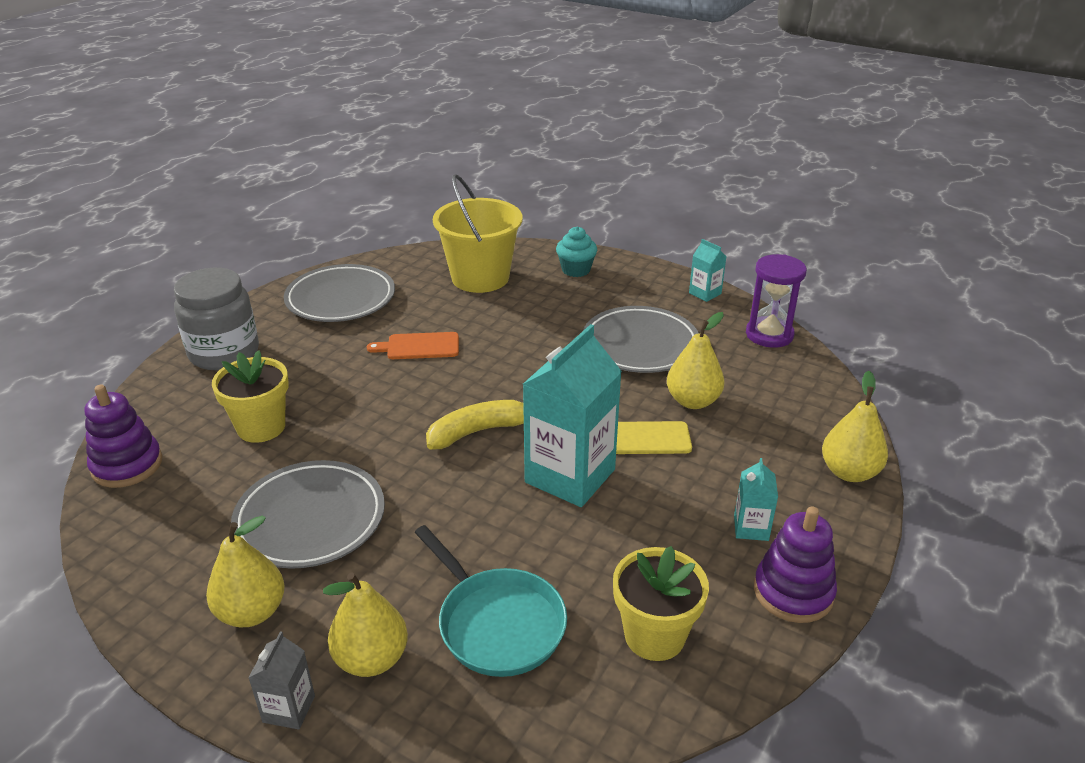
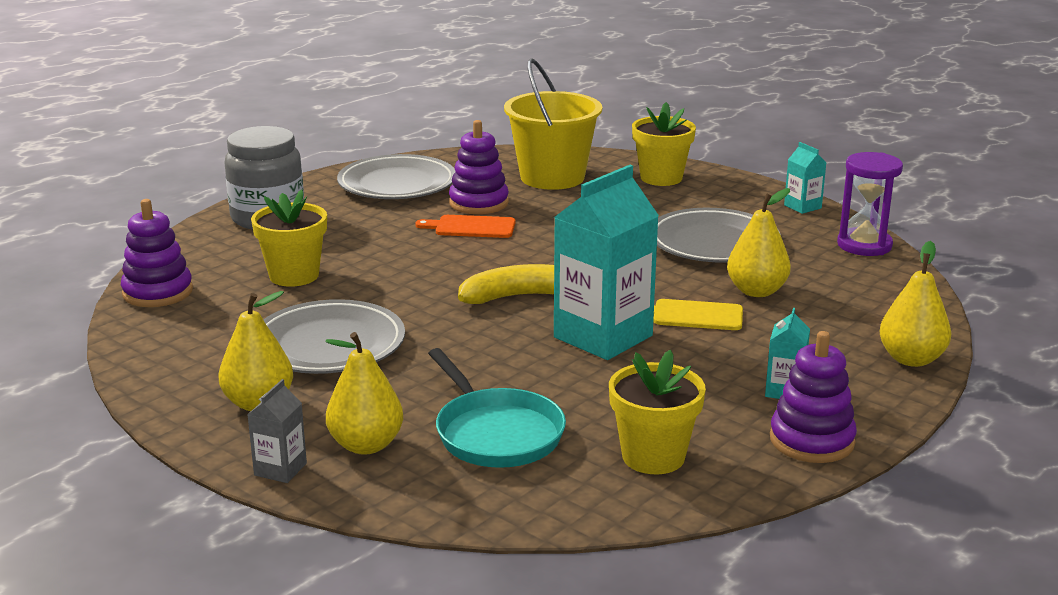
camera: 10 degrees right, 10 degrees down
turquoise cupcake [556,226,597,277] -> yellow flower pot [632,102,696,186]
none -> purple stacking toy [449,120,509,214]

